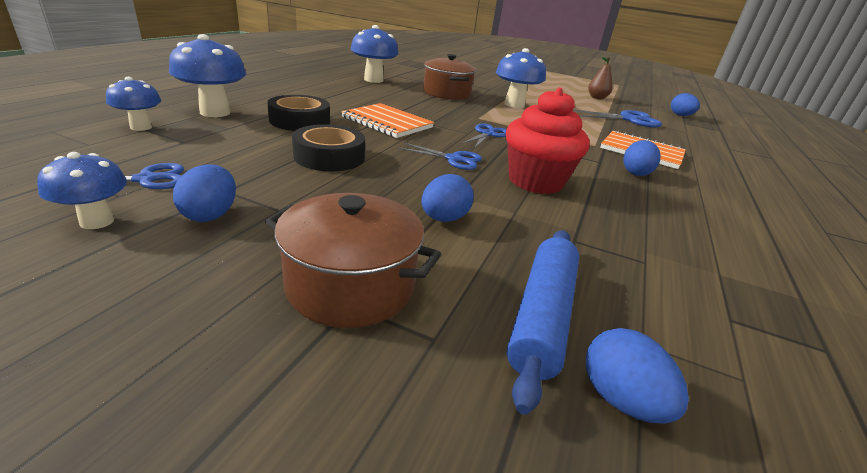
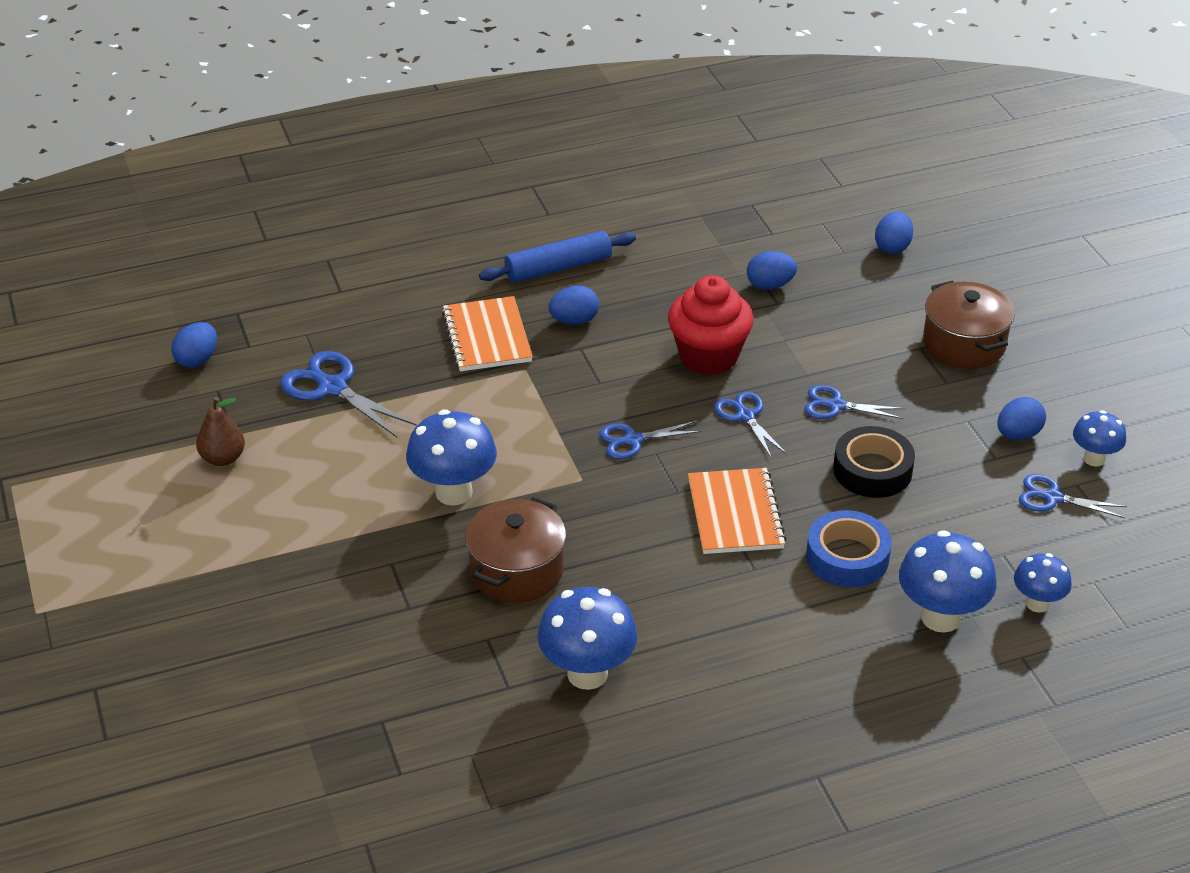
camera: 130 degrees left, 10 degrees up
black tape [267,95,330,131] -> blue tape [806,510,892,588]
blue egg [421,174,474,222] -> blue egg moved to [747,251,797,290]
blue rolling pin [507,230,579,415] -> blue rolling pin moved to [479,231,636,283]
none -> blue scissors [804,385,905,419]

